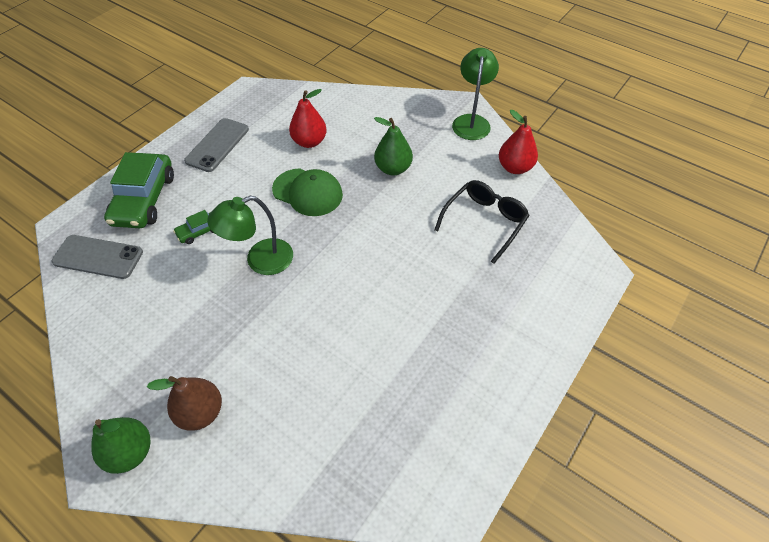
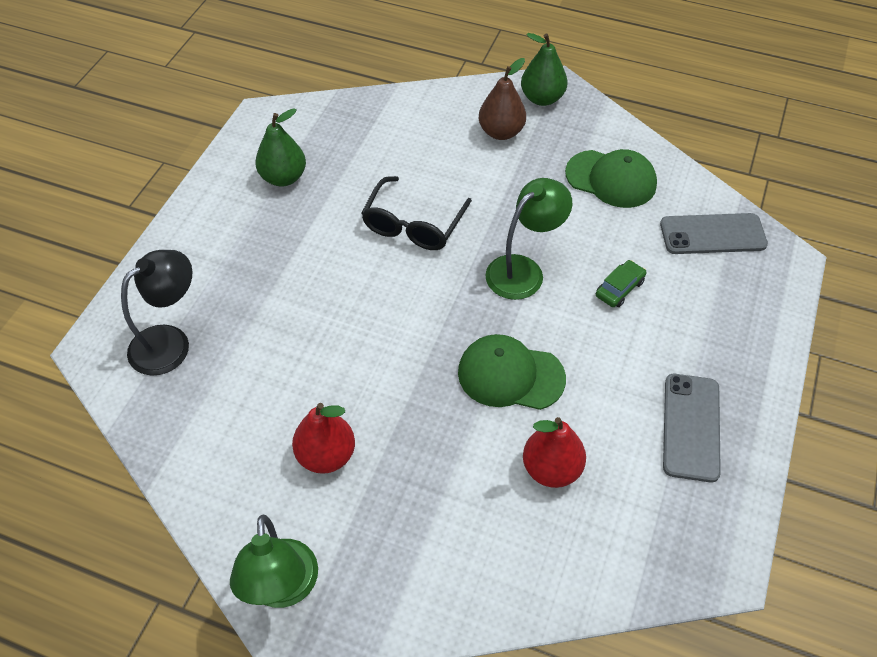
camera: 165 degrees right, 0 degrees up
green car [104,152,174,228] -> none
green pear [374,117,413,175] -> green pear moved to [255,108,306,187]
black glasses [434,180,530,264] -> black glasses moved to [361,176,472,250]
red pear [499,110,538,174] -> red pear moved to [292,403,355,474]
none -> black lamp [121,250,193,376]
none -> green cap [565,149,657,208]

